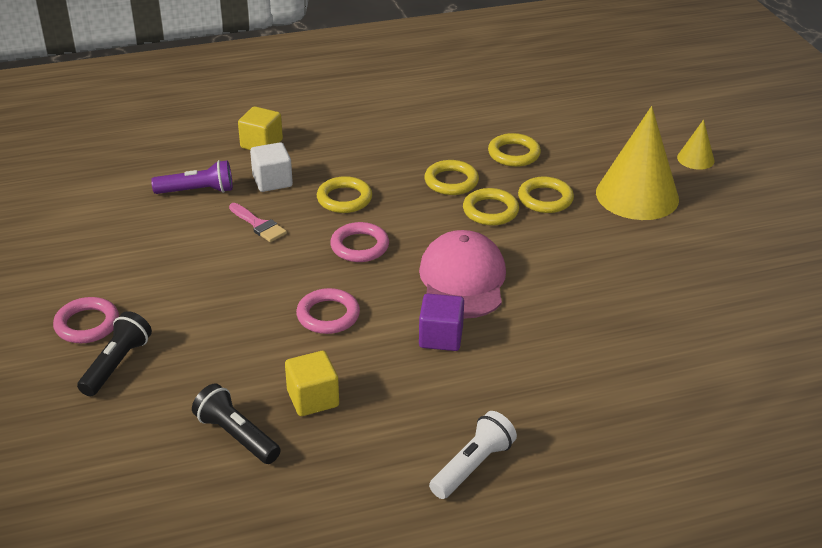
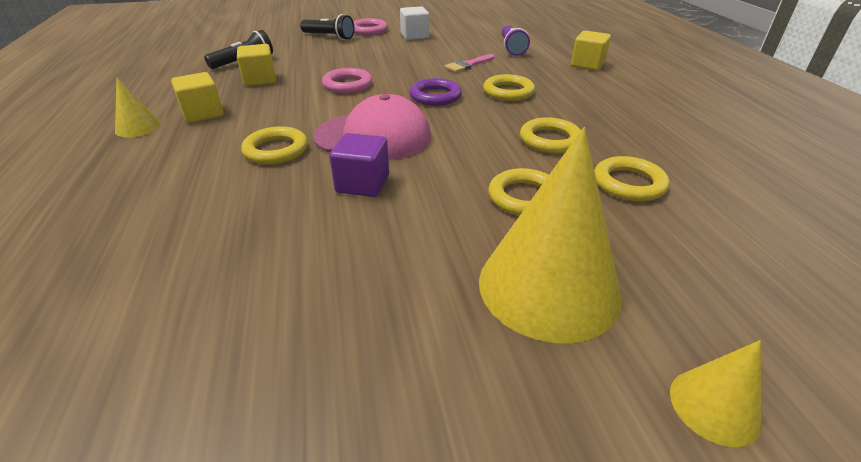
camera: 95 degrees right, 0 degrees up
white cube [250,142,293,192] -> white cube moved to [400,6,429,40]
pink ring [330,222,389,262] -> purple ring [409,78,462,106]
purple cube [419,294,464,351] -> purple cube moved to [330,133,389,197]
white flashlight [429,411,517,499] -> yellow cone [115,78,161,138]
yellow ring [463,188,519,226] -> yellow ring moved to [241,126,308,164]
none -> yellow cube [171,72,224,123]

